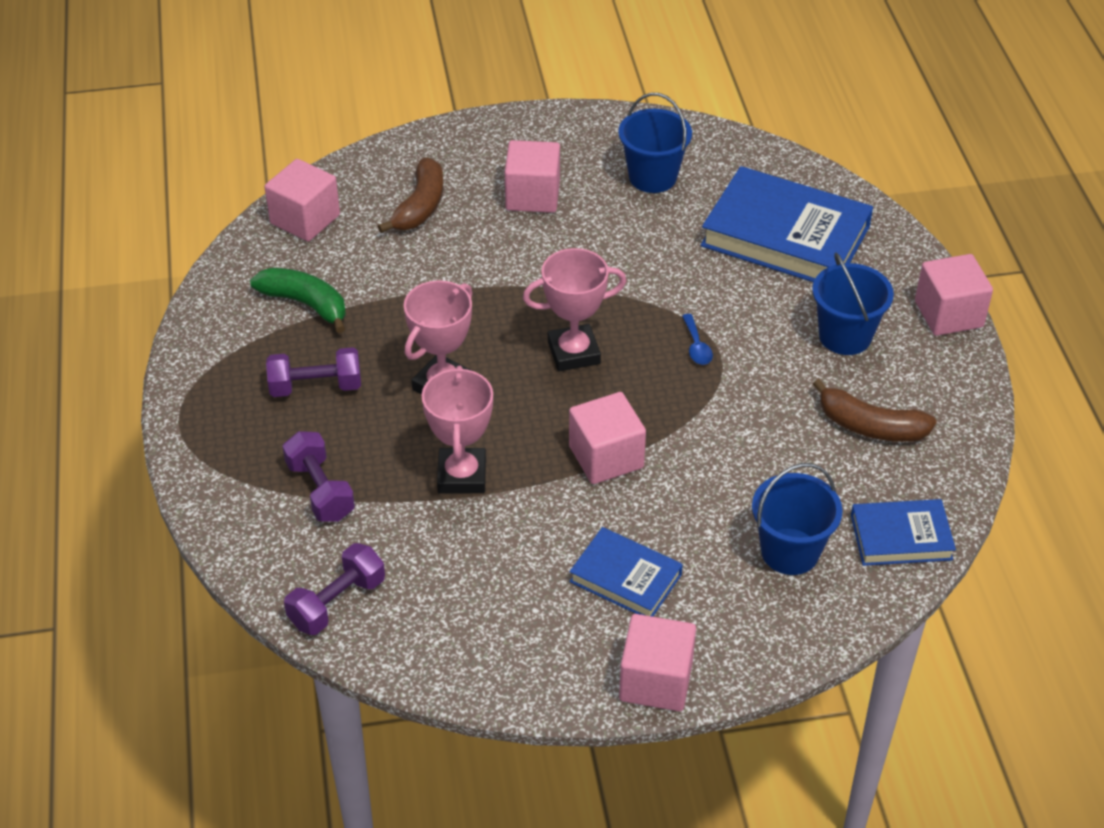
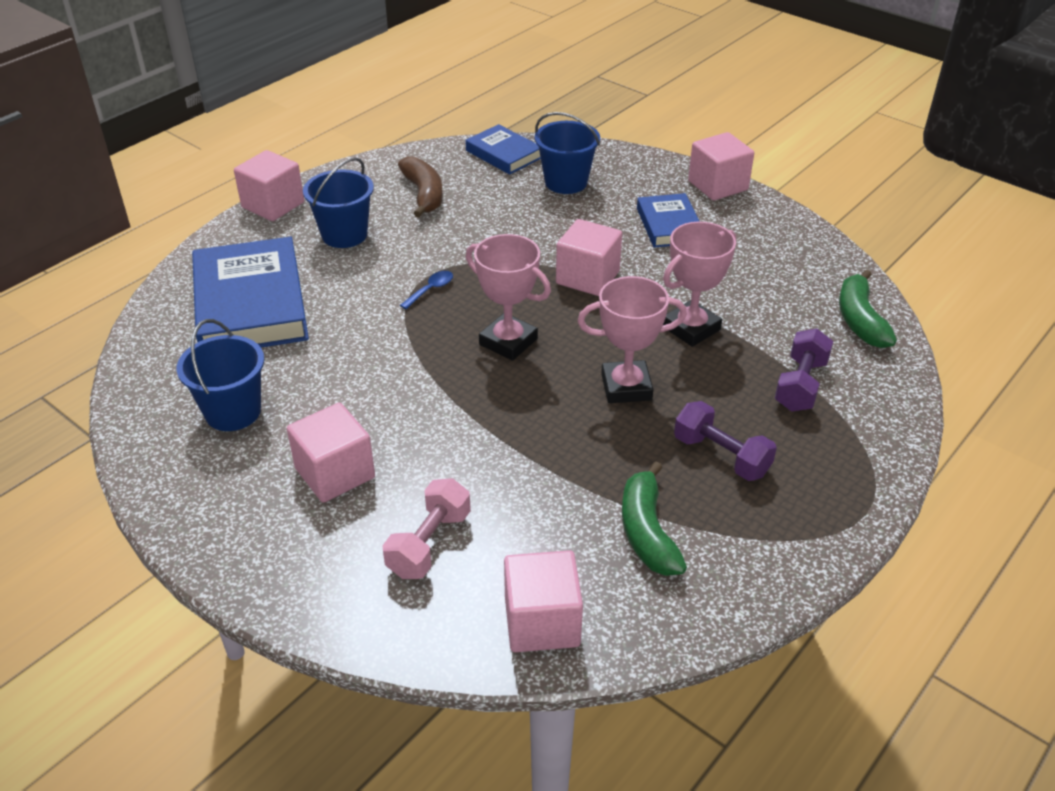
camera: 130 degrees left, 5 degrees down
purple dumbbell [284,543,385,635] -> green banana [839,269,897,348]
brown banana [378,157,443,233] -> pink dumbbell [383,478,471,579]

